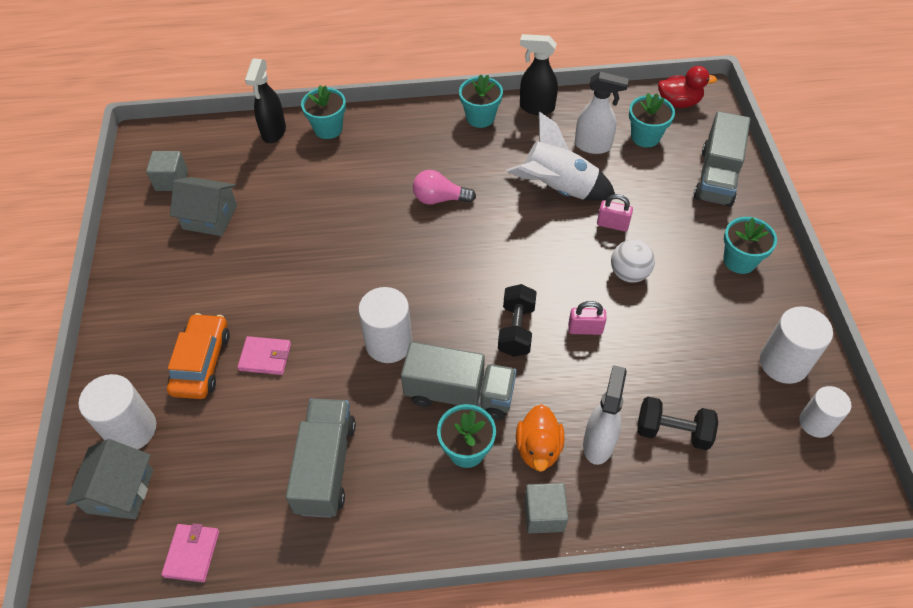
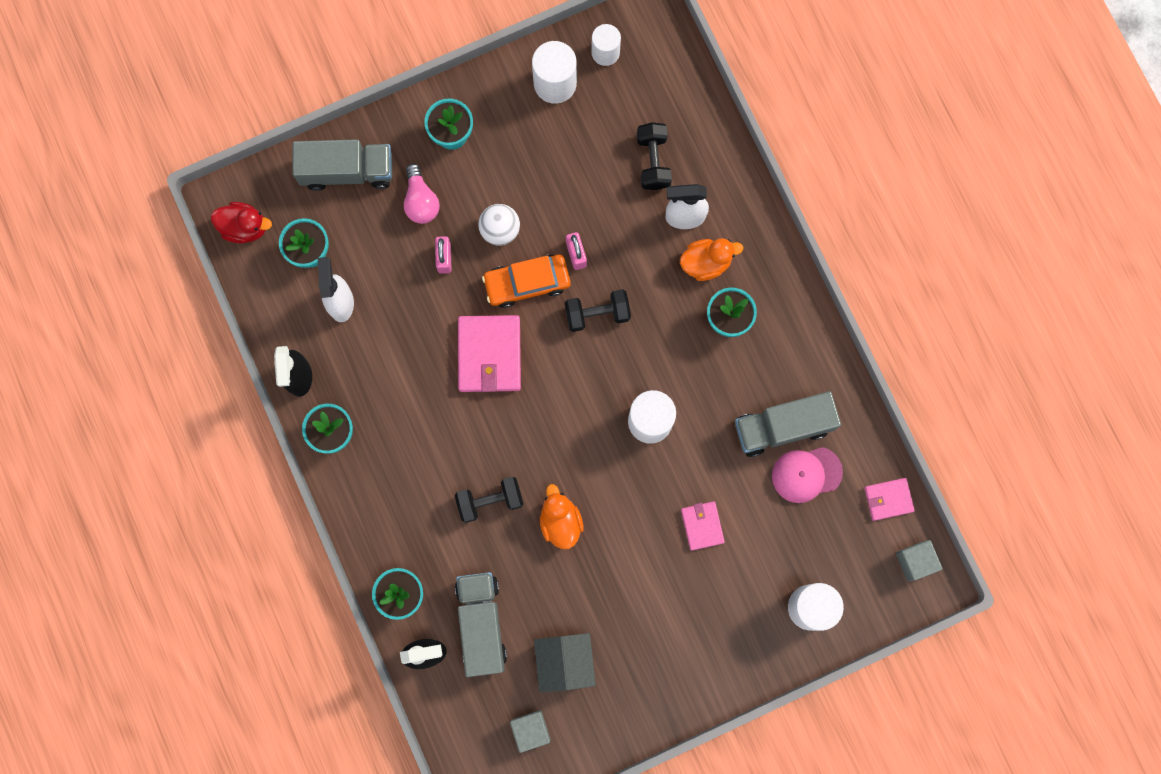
camera: 110 degrees left, 25 degrees up
grey house [66,439,153,519] -> none
orange car [167,313,230,399] -> orange car moved to [482,255,571,308]
grey truck [401,342,516,420] -> grey truck moved to [455,572,507,677]
pink light bulb [413,170,476,205] -> pink light bulb moved to [404,164,440,224]
white rocket [506,112,615,201] -> none
grey cube [524,483,568,533] -> grey cube moved to [896,540,943,581]
red duck [658,66,717,108] -> red duck turned 120 degrees clockwise [211,202,272,244]
none -> black dumbbell [455,477,524,523]
none -> pink wallet [458,315,521,392]
none -> orange duck [540,484,583,549]
none -> pink cap [772,447,843,503]

